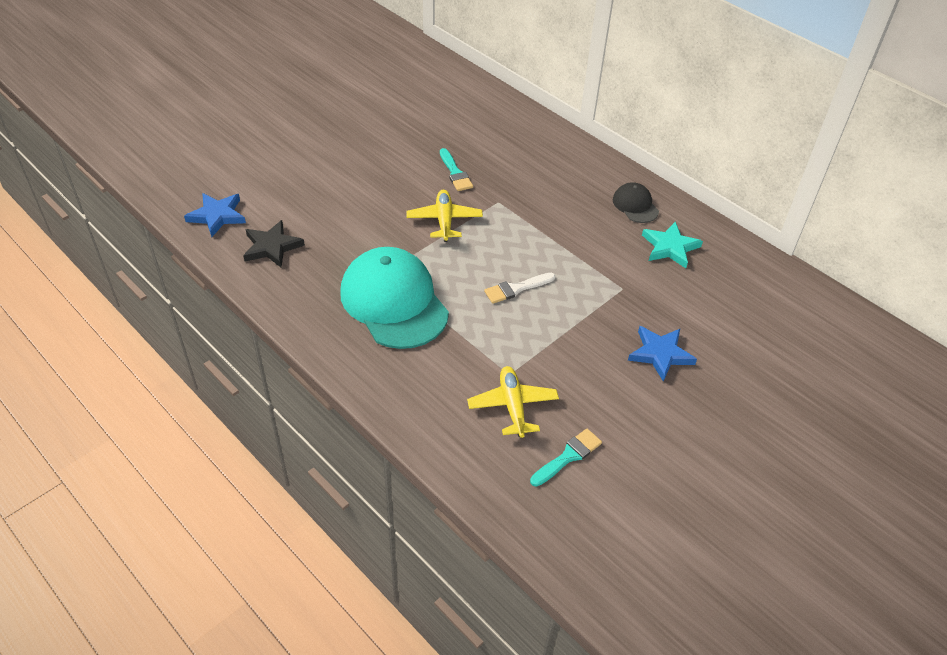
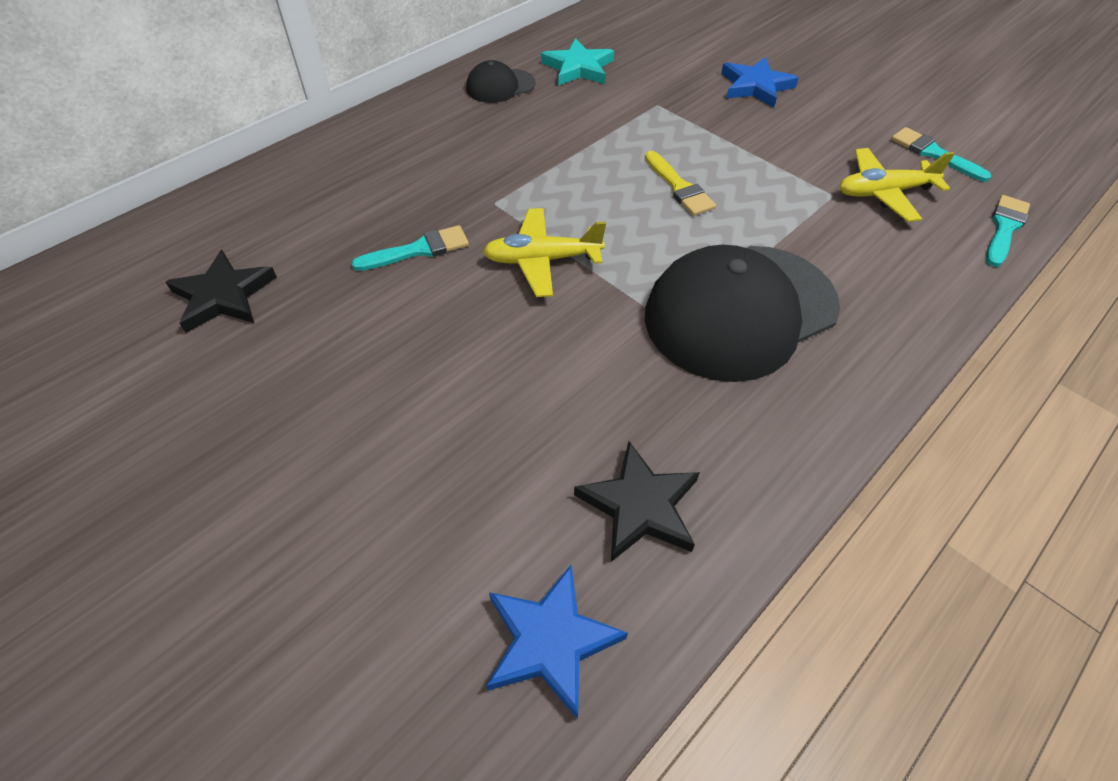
camera: 90 degrees left, 5 degrees up
turquoise cap [340,247,449,349] -> black cap [645,245,840,382]
white brush [484,273,555,304] -> yellow brush [645,151,716,216]
none -> black star [166,250,277,333]
none -> turquoise brush [986,195,1030,267]

